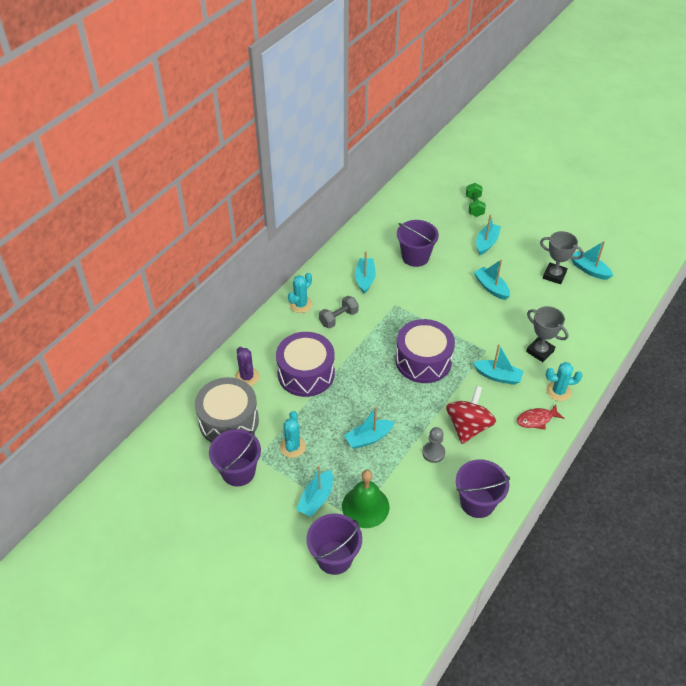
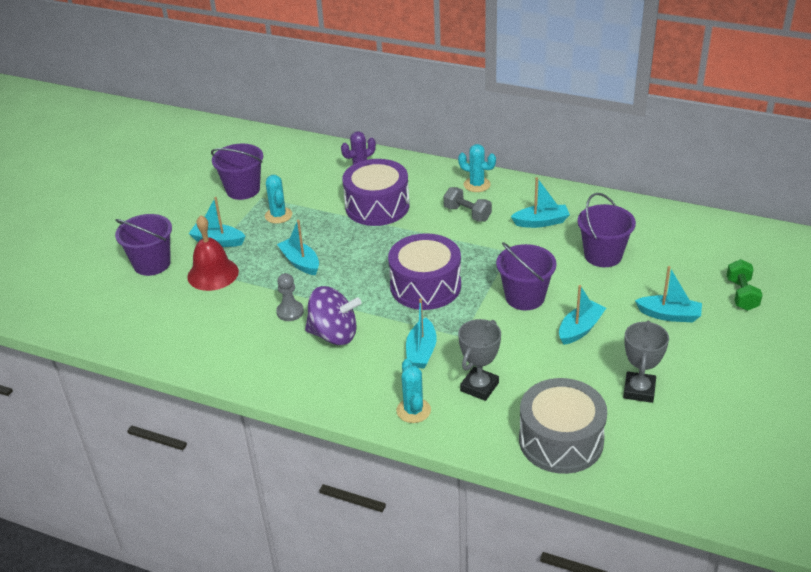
camera: 80 degrees right, 10 degrees down
grey drum [195,377,259,443] -> grey drum moved to [519,378,607,474]
turquoise cactus [280,411,306,458] -> turquoise cactus turned 75 degrees clockwise [265,175,292,224]
green bell [342,470,389,528] -> red bell [187,215,239,291]
red spinning top [446,386,496,444] -> purple spinning top [305,286,361,345]
purple bucket [456,459,510,518] -> purple bucket moved to [496,242,557,310]
green dumbbell [466,183,486,217] -> green dumbbell turned 75 degrees counterclockwise [727,259,762,311]
red fish [516,404,565,430] -> none
turquoise boat [571,241,613,280] -> none

